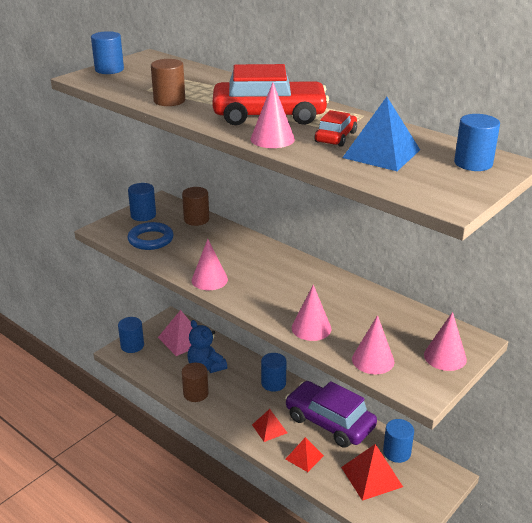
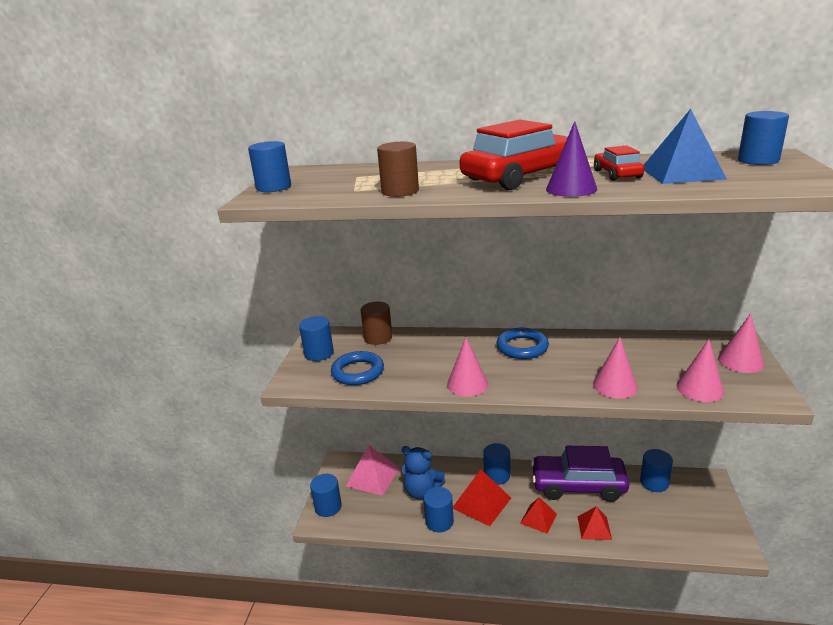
camera: 30 degrees left, 5 degrees down
brown cylinder [182,363,209,402] -> blue cylinder [423,487,454,532]
pink cone [251,82,295,148] -> purple cone [546,121,597,197]
red pyramid [341,444,403,501] -> red pyramid moved to [453,470,511,526]
none -> blue ring [496,328,549,359]

